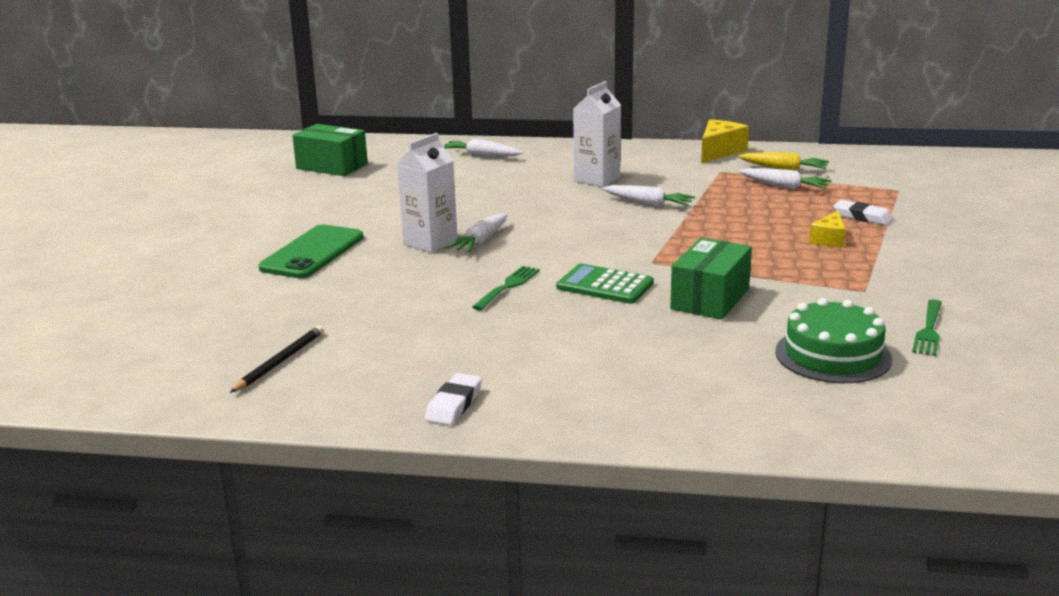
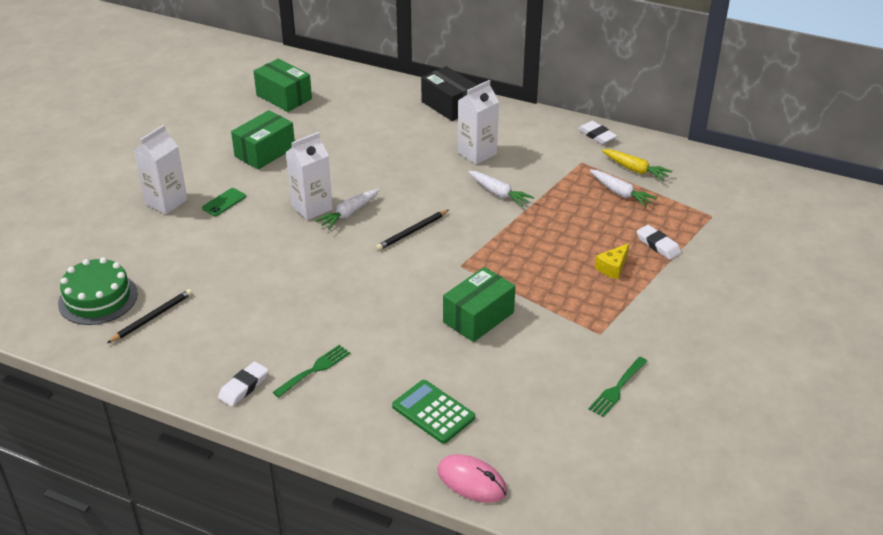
camera: 15 degrees right, 15 degrees up
green phone [259,225,364,278] -> green phone [202,188,246,216], size x0.50
white carrot [443,139,523,157] -> none
green fork [472,266,540,310] -> green fork moved to [273,345,350,398]
green calculator [556,263,654,304] -> green calculator moved to [392,380,475,444]
yellow cheese [701,120,749,163] -> white eraser [578,121,617,144]
green cake [775,298,892,383] -> green cake moved to [58,257,138,325]
none -> white carton [134,125,187,214]
none -> green box [231,110,295,170]
none -> black pencil [376,210,449,250]
none -> black box [421,66,477,121]
none -> pink mouse [437,454,507,503]

